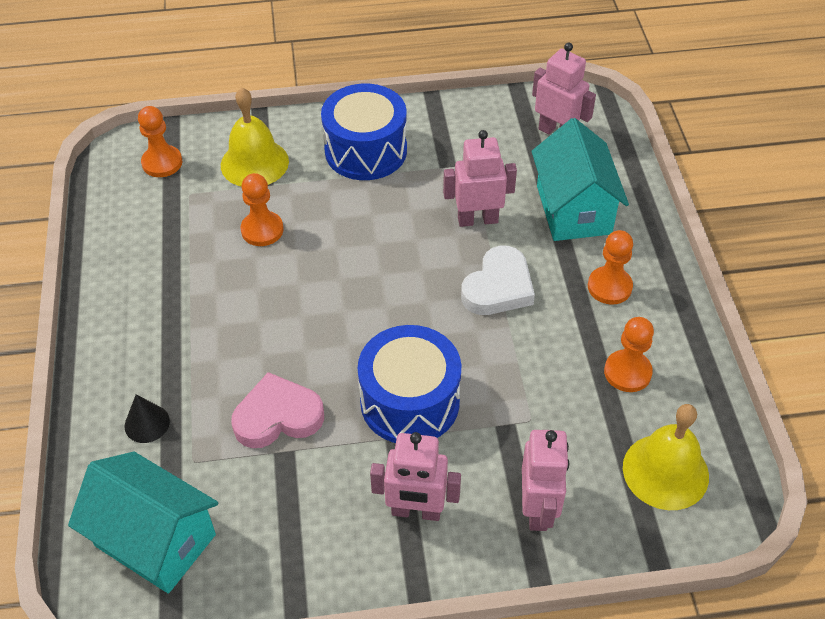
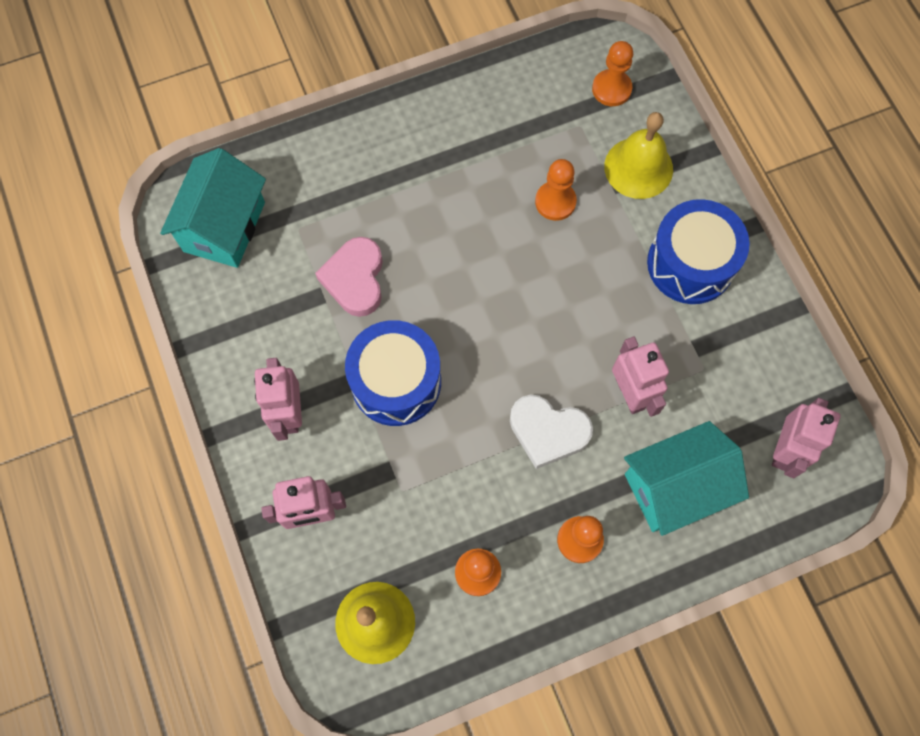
camera: 75 degrees right, 20 degrees up
black cone [125,395,170,443] -> none
pink heart [231,372,324,448] -> pink heart turned 150 degrees counterclockwise [315,237,383,317]

